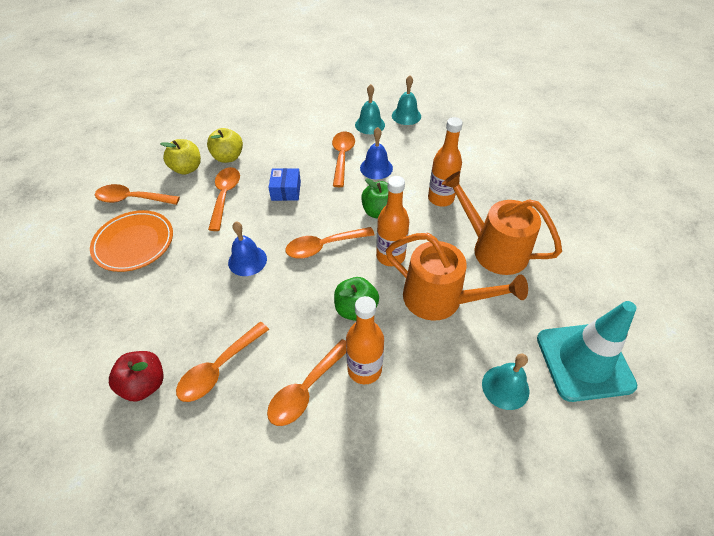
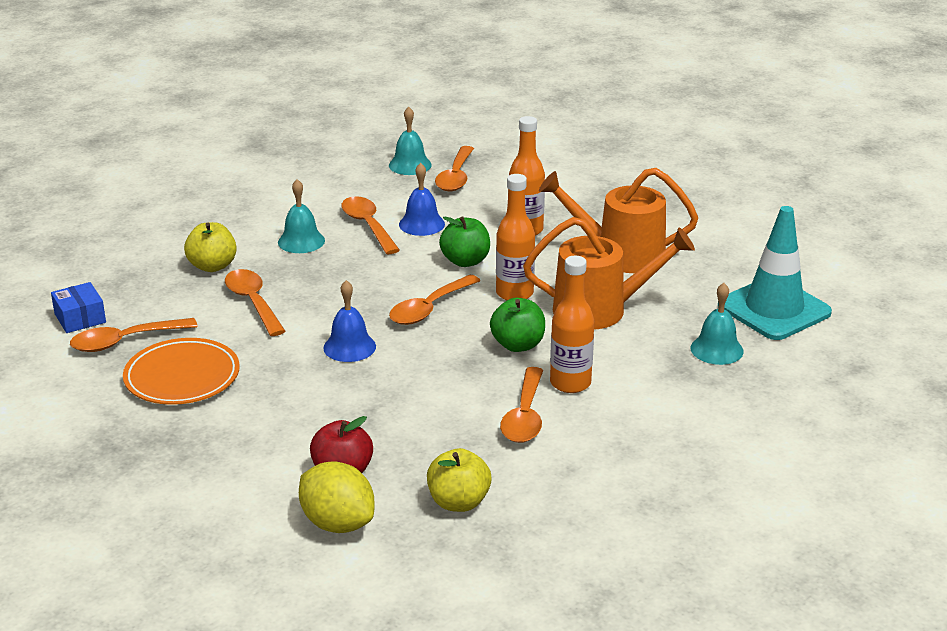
camera: 30 degrees left, 20 degrees down
yellow apple [160,139,201,175] -> yellow apple moved to [427,448,491,512]
orange spoon [176,322,269,402] -> orange spoon moved to [435,146,474,191]
blue box [268,168,301,201] -> blue box moved to [51,282,106,333]
turquoise bell [355,84,385,134] -> turquoise bell moved to [278,179,325,253]
none -> yellow lemon [299,461,375,533]

